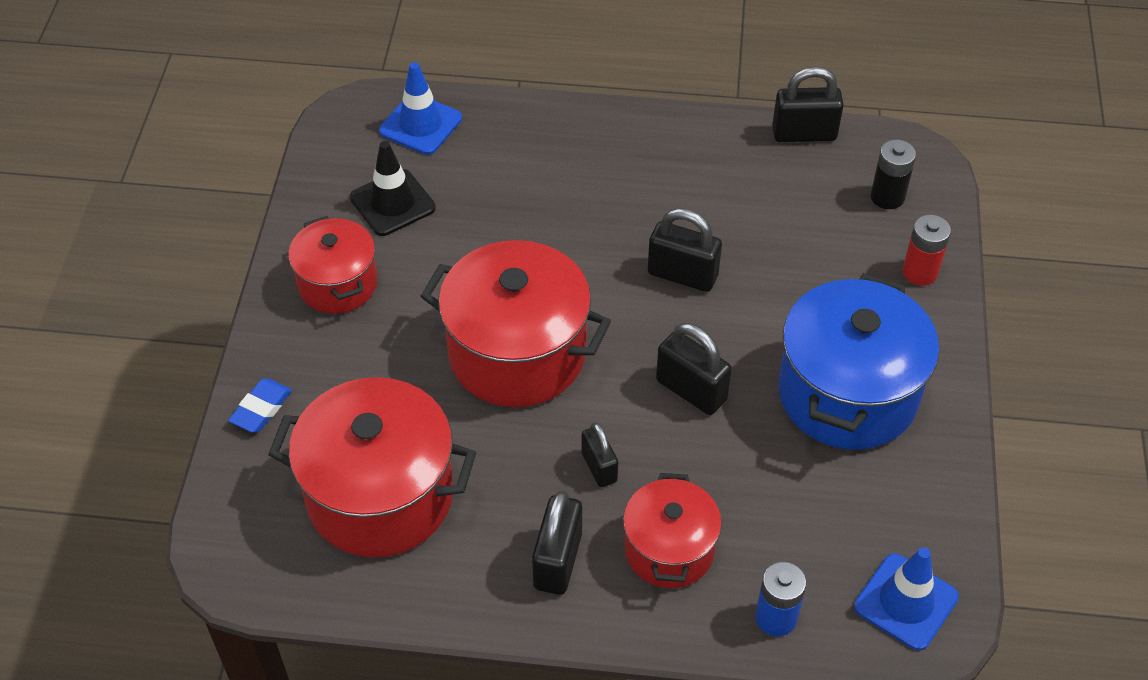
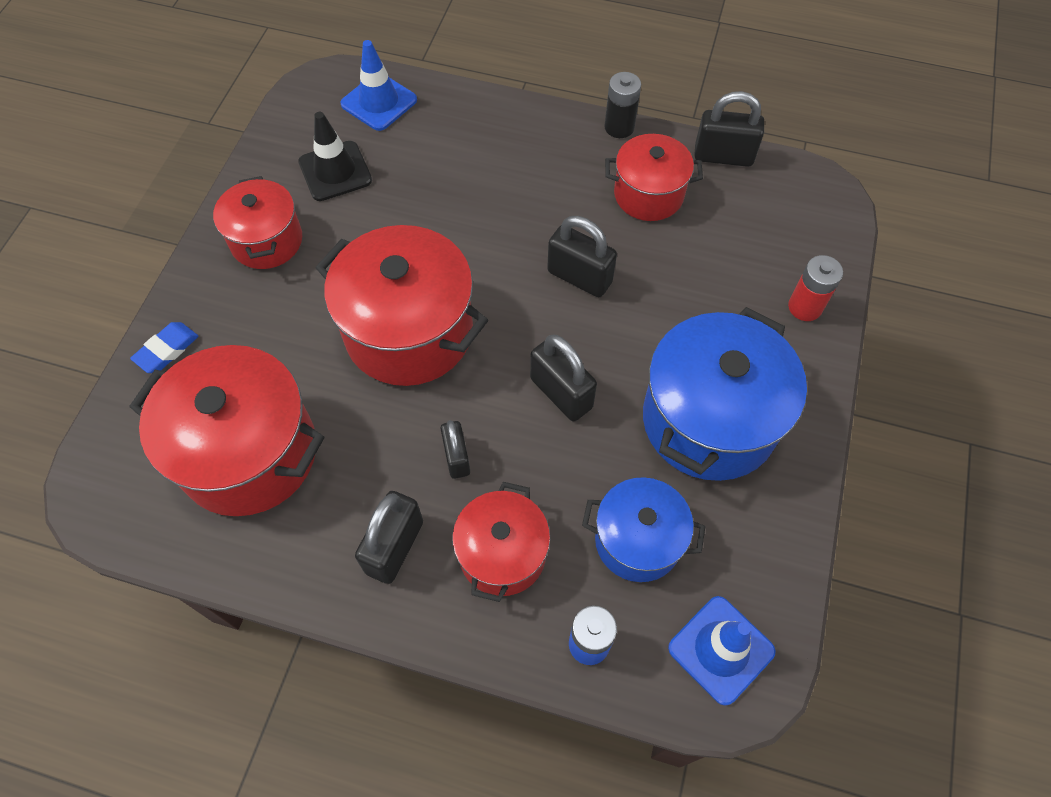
camera: 10 degrees right, 10 degrees up
black battery [871,140,916,209] -> black battery moved to [604,72,641,138]
none -> blue pot [582,477,706,582]
none -> red pot [605,134,703,221]

